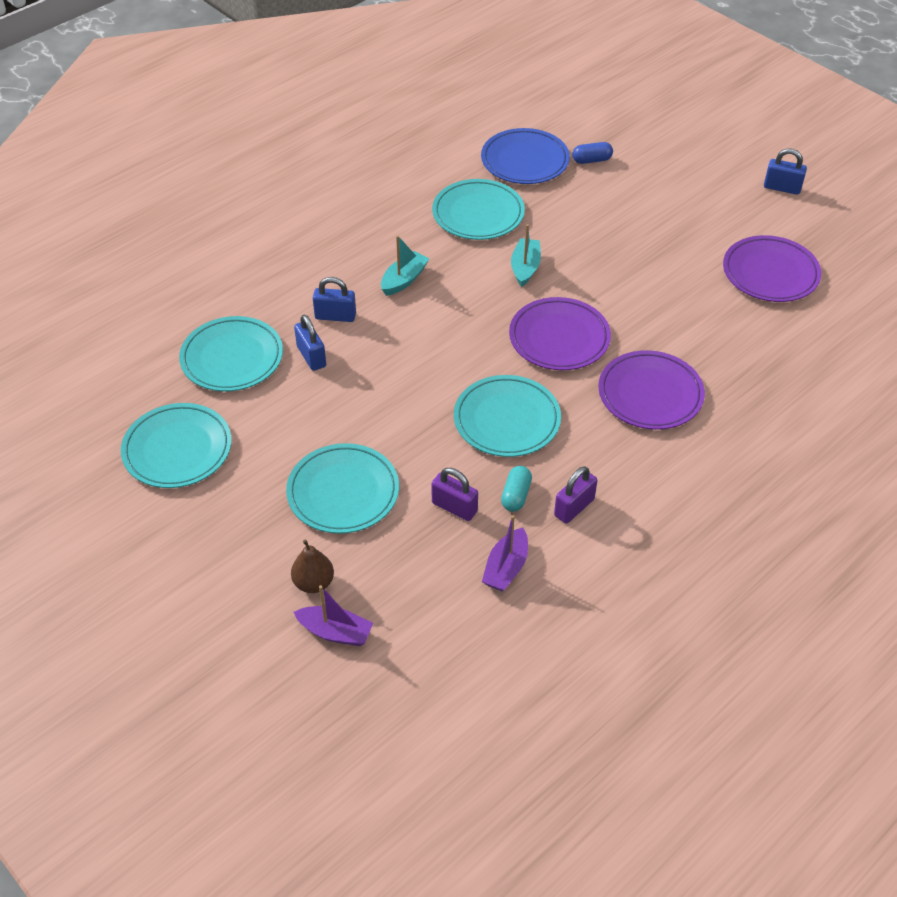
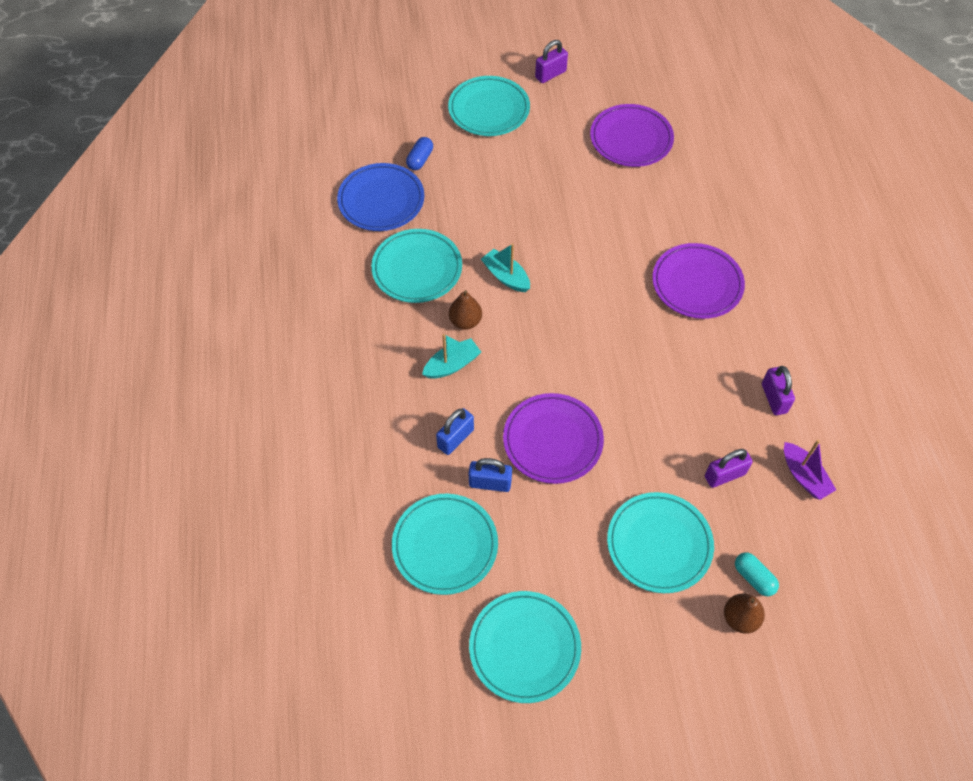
camera: 55 degrees left, 10 degrees up
purple boat [294,585,373,646] -> none
turquoise boat [381,235,429,296] -> turquoise boat turned 75 degrees clockwise [422,334,481,379]
turquoise plate [454,375,561,457] -> turquoise plate moved to [448,76,530,136]
turquoise capsule [501,466,532,512] -> turquoise capsule moved to [735,552,779,596]
purple plate [509,297,611,370] -> purple plate moved to [503,393,604,484]
blue padlock [764,148,807,195] -> purple padlock [535,40,568,83]
none -> brown pear [449,290,482,330]

